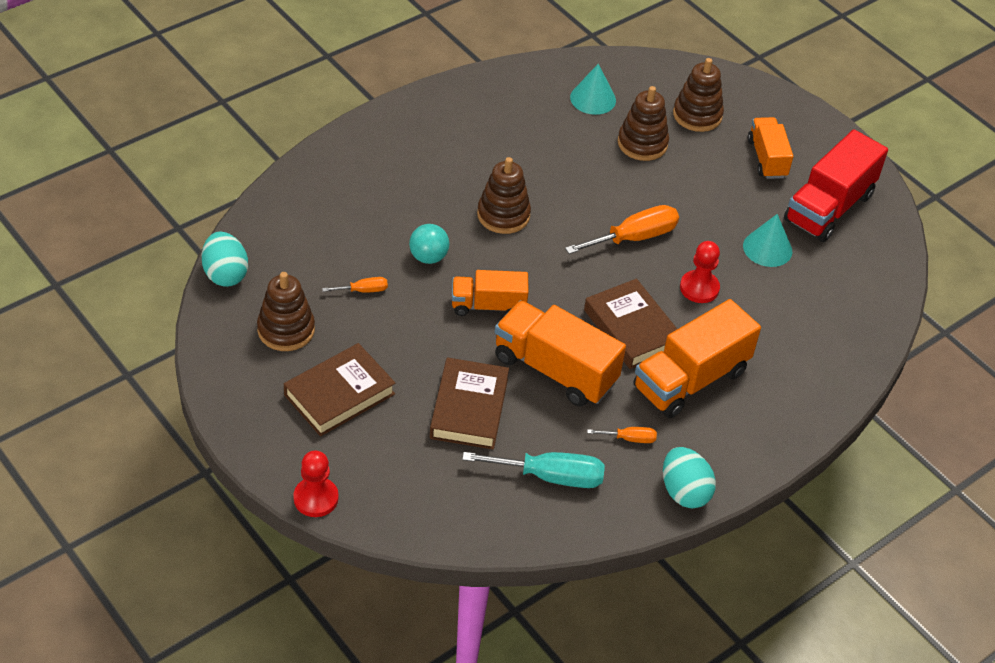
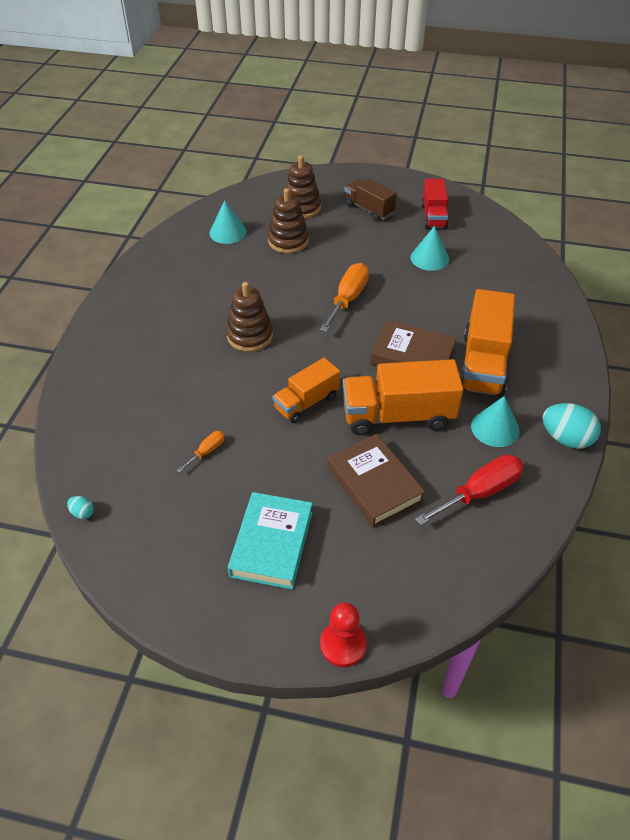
camera: 35 degrees left, 0 degrees up
turquoise egg [201,231,248,287] -> turquoise egg [67,496,94,519], size x0.47
brown stacking toy [257,272,315,351] -> none
brown book [284,343,396,436] -> turquoise book [228,492,312,589]
turquoise ball [409,224,449,264] -> none
turquoise screwdriver [462,452,605,488] -> red screwdriver [415,454,524,526]
orange screwdriver [587,427,657,443] -> turquoise cone [471,396,520,447]
red pawn [680,241,720,303] -> none
orange truck [748,117,794,179] -> brown truck [345,179,397,221]
red truck [784,129,888,242] -> red truck [421,179,449,229], size x0.62

